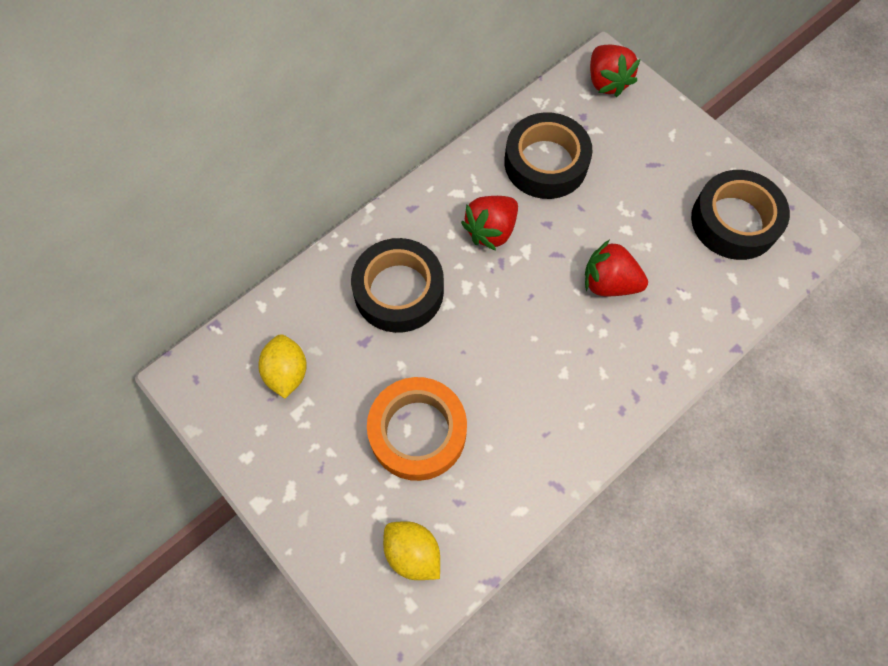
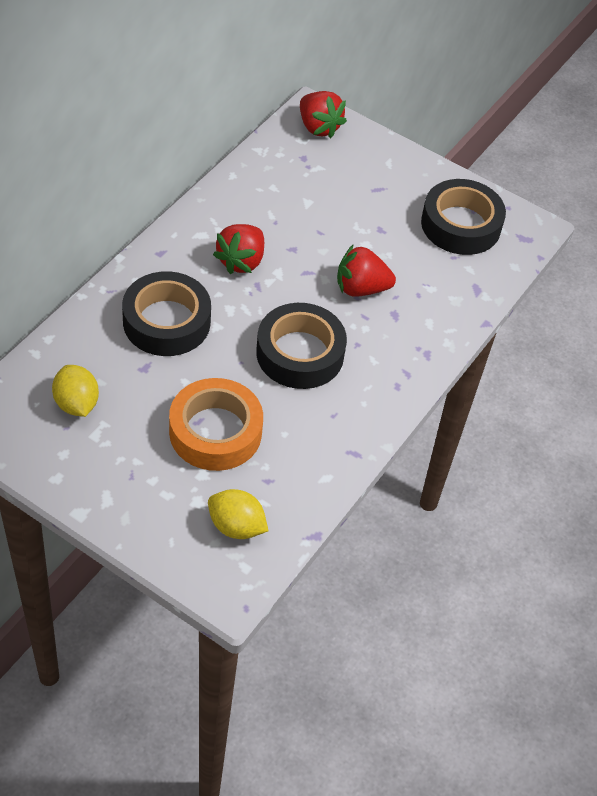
camera: 20 degrees left, 15 degrees down
black tape [504,112,592,199] -> black tape moved to [256,303,347,389]

